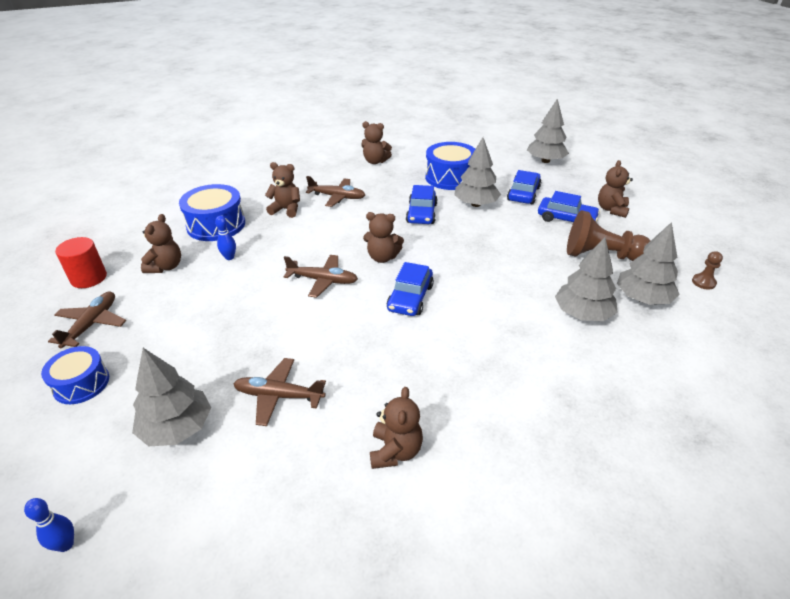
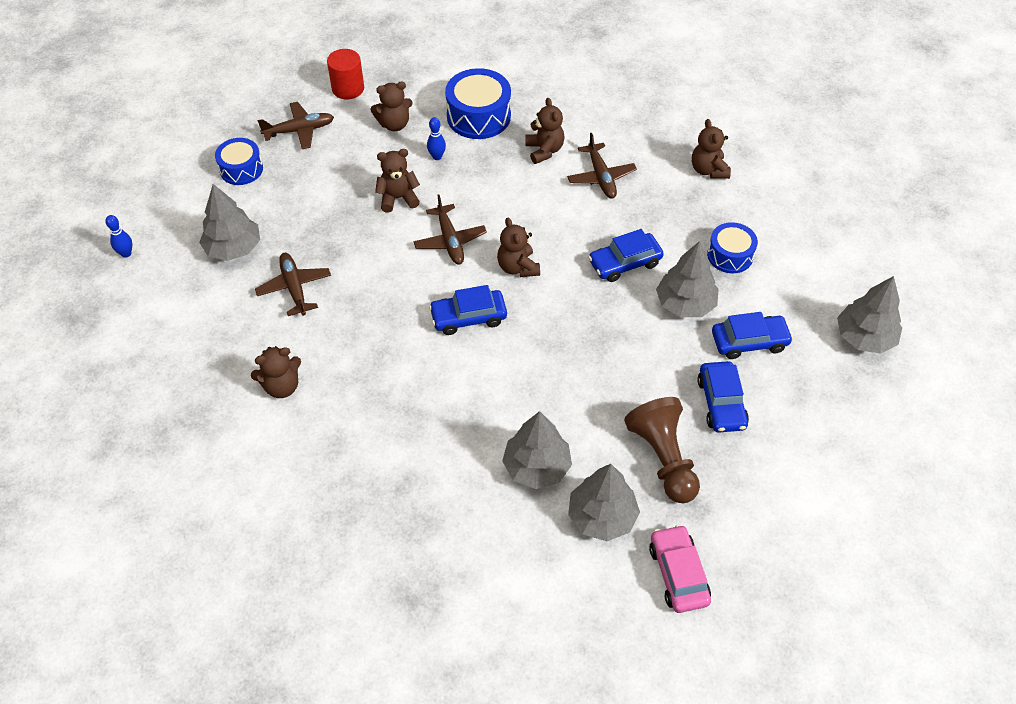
camera: 60 degrees right, 15 degrees up
blue drum [425,142,475,190] -> blue drum [707,222,758,273], size x0.64
brown teddy bear [598,160,633,218] -> brown teddy bear moved to [375,149,420,213]
brown pawn [692,251,723,290] -> pink car [649,524,711,613]

